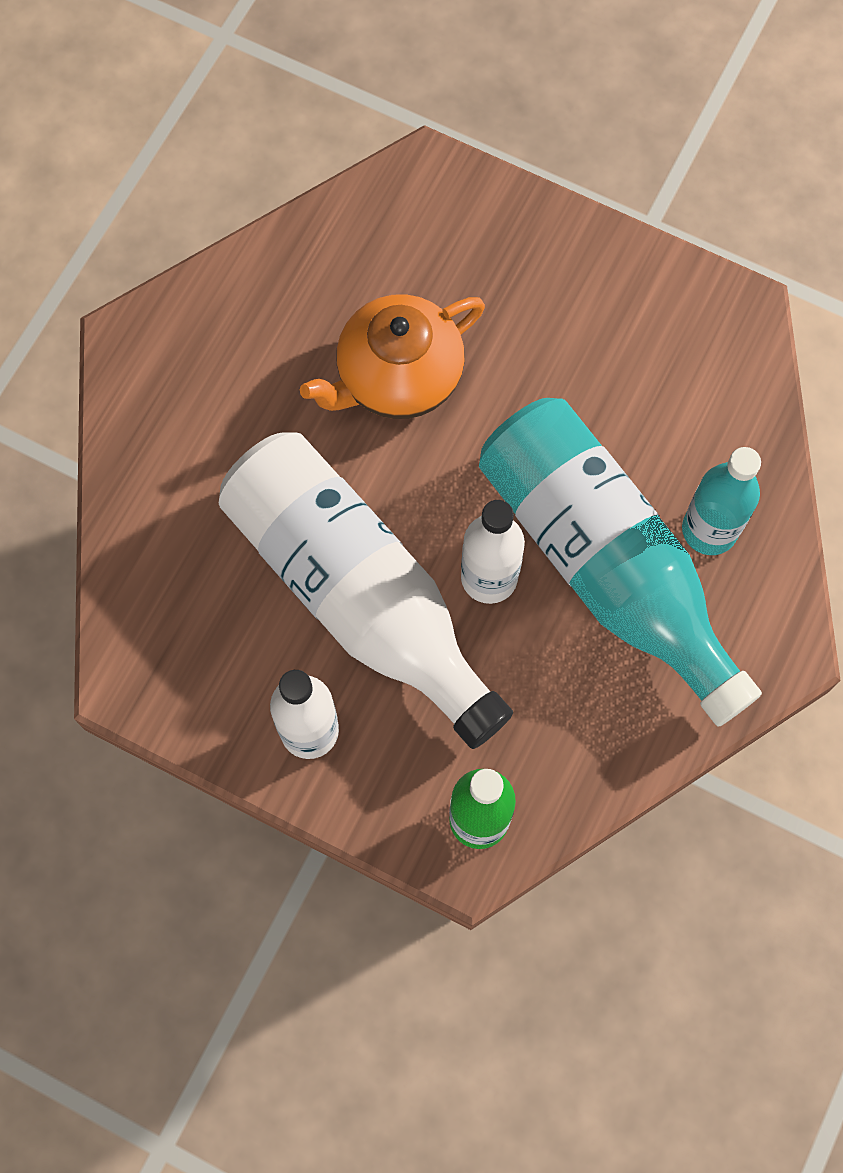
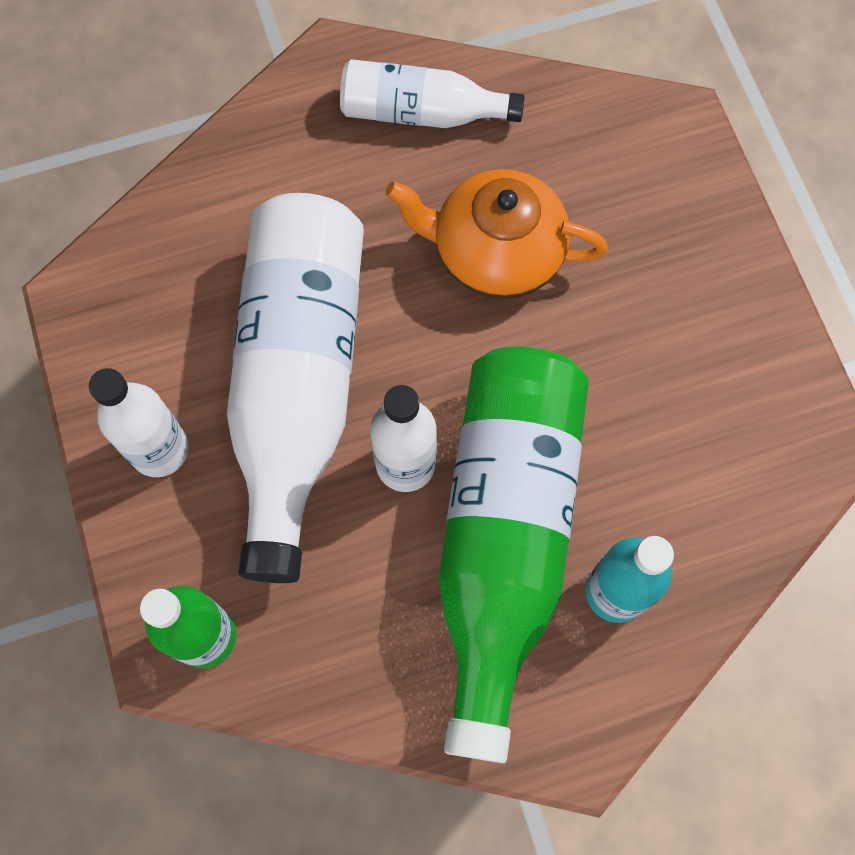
camera: 45 degrees right, 0 degrees up
turquoise bottle [479,398,762,727] -> green bottle [439,347,589,763]
none -> white bottle [340,59,525,128]

